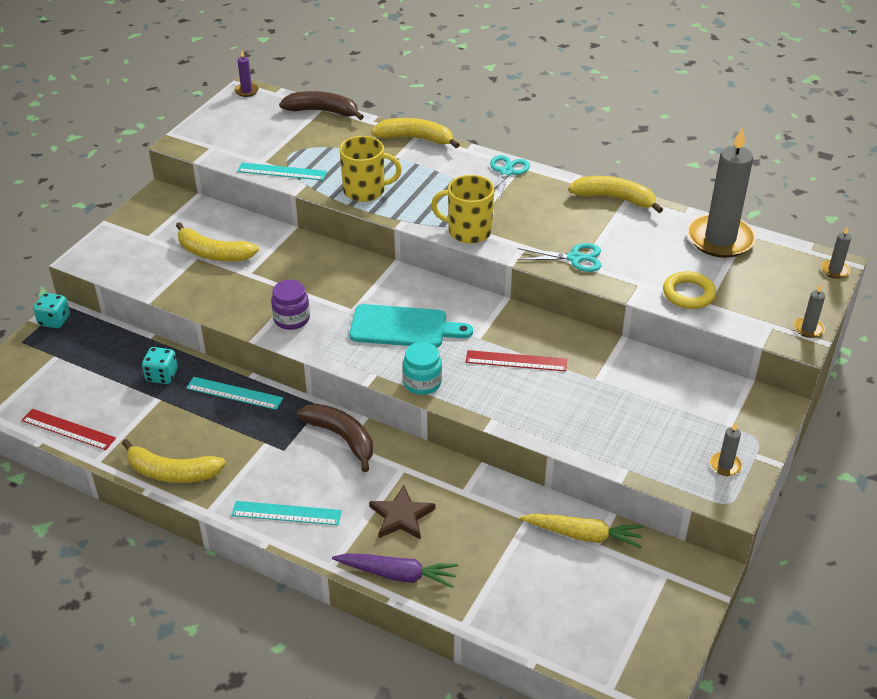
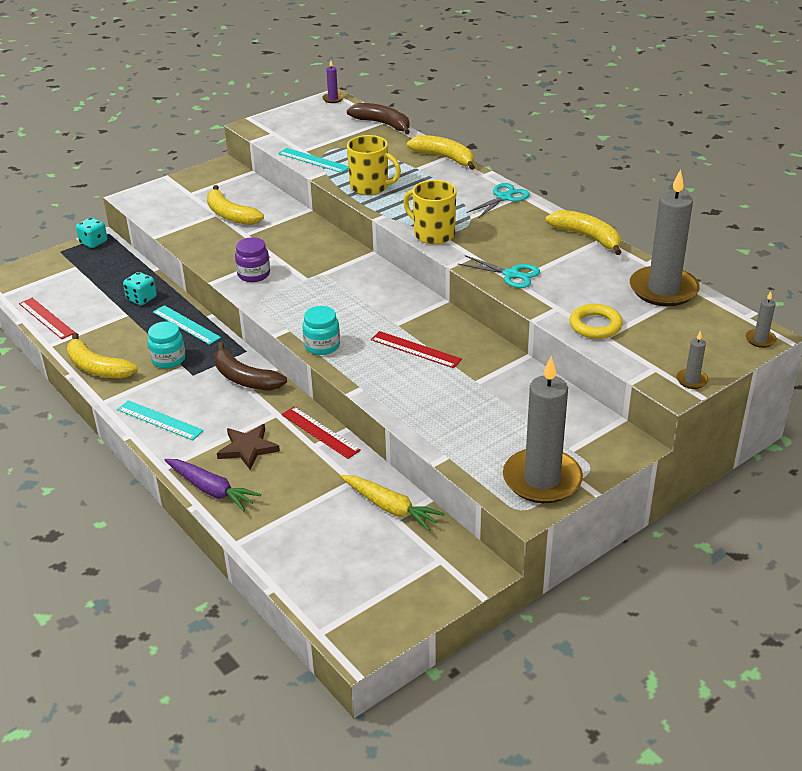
camera: 25 degrees right, 5 degrees down
brown banana [297,404,373,472] -> brown banana turned 150 degrees clockwise [214,342,287,390]
turquoise cutting board [349,304,473,347] -> none
grey candle [710,423,742,476] -> grey candle [503,356,583,503], size x2.42
none -> turquoise jar [148,321,186,368]
none -> red ruler [281,407,361,459]

